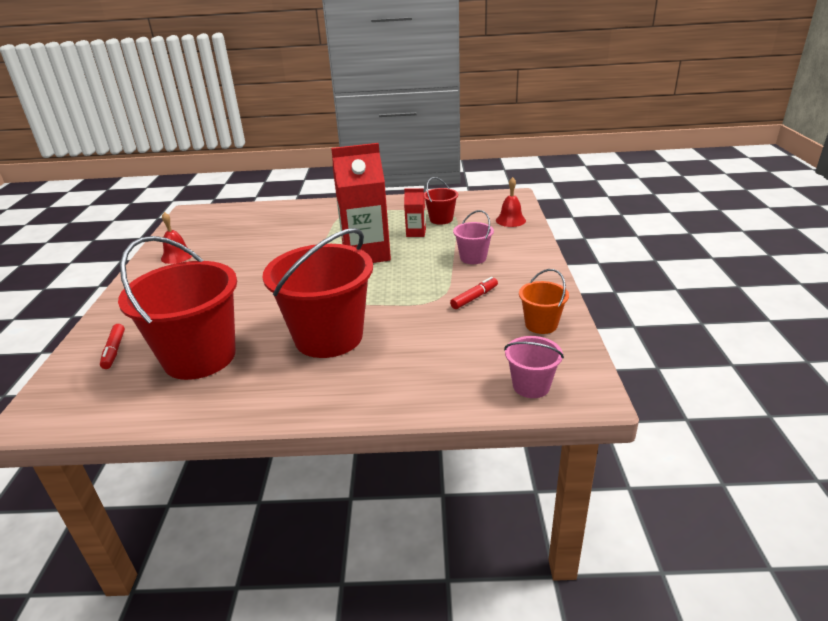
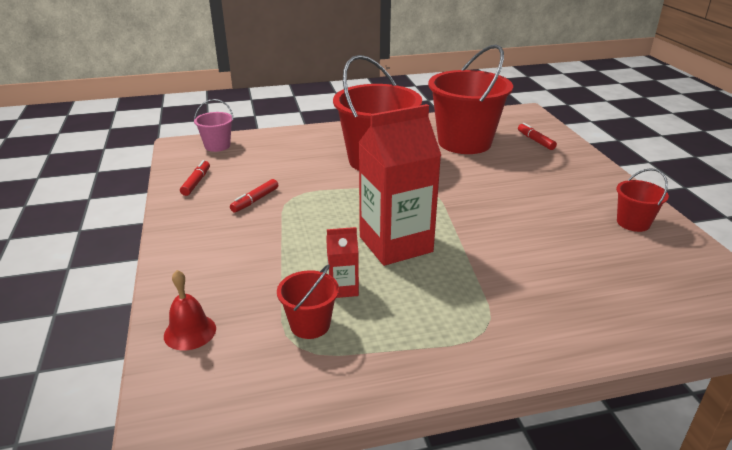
camera: 165 degrees right, 0 degrees up
red bell [161,212,192,264] -> red bucket [616,168,669,232]
pink bucket [453,210,494,264] -> none
orange bucket [519,269,569,334] -> red marker [180,160,210,196]

